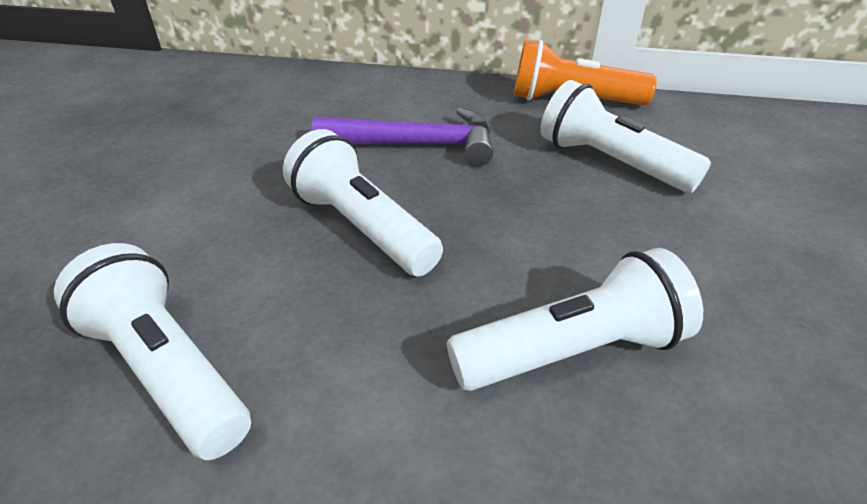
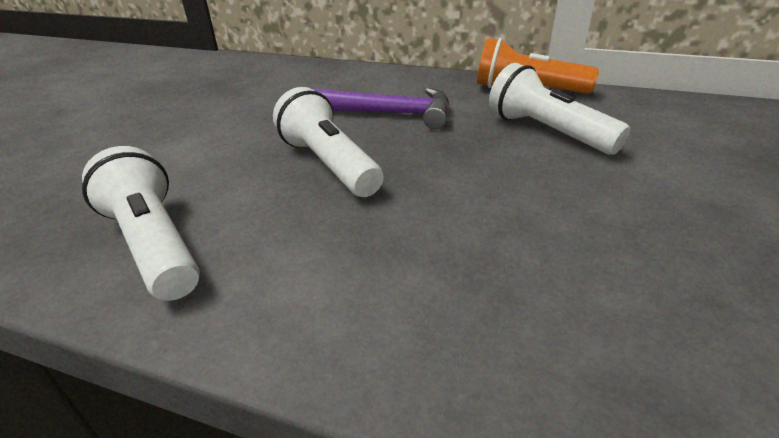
camera: 10 degrees right, 5 degrees down
white flashlight [447,248,703,391] -> none

